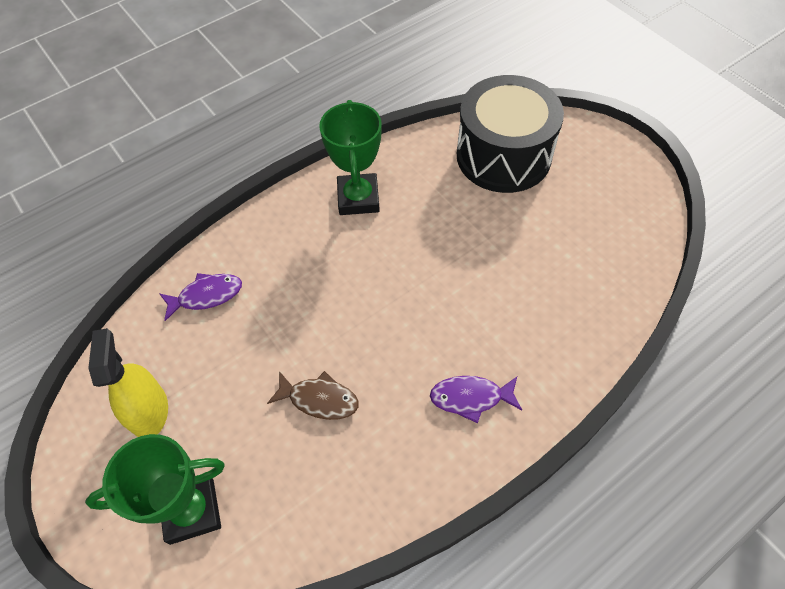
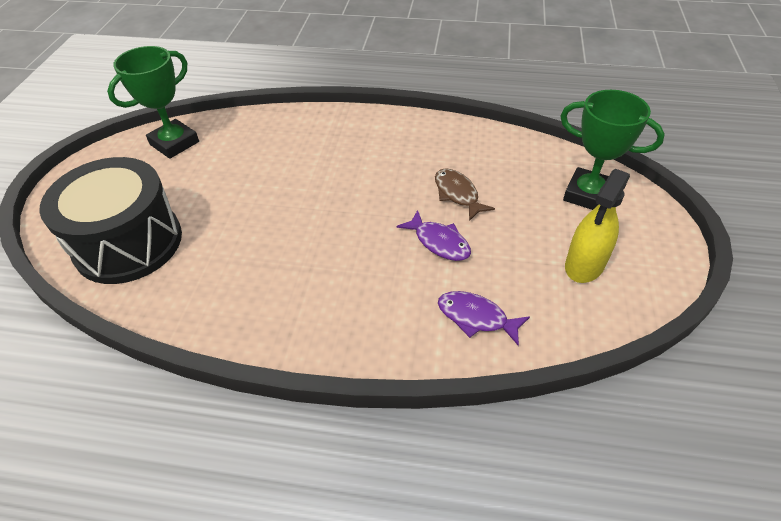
camera: 135 degrees left, 10 degrees down
green trophy [319,100,382,215] -> green trophy moved to [107,46,199,159]
purple fish [430,376,522,423] -> purple fish moved to [397,210,471,261]

